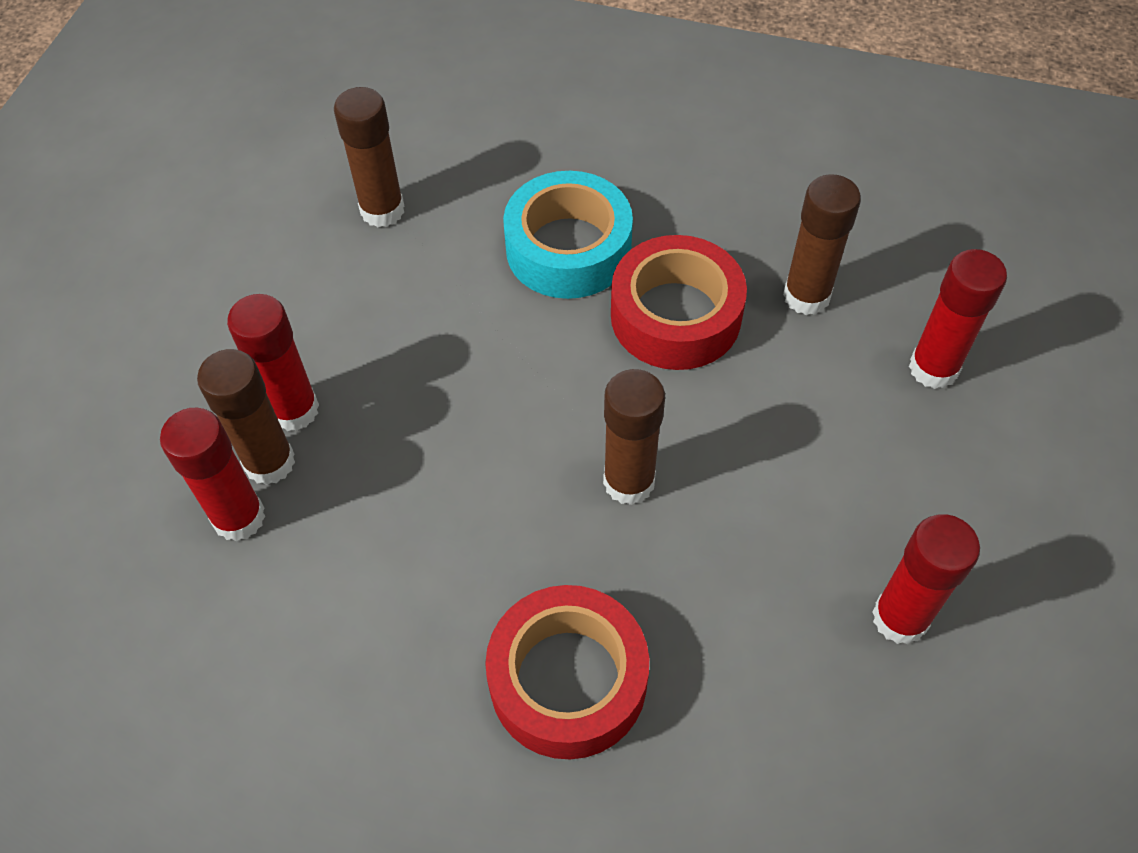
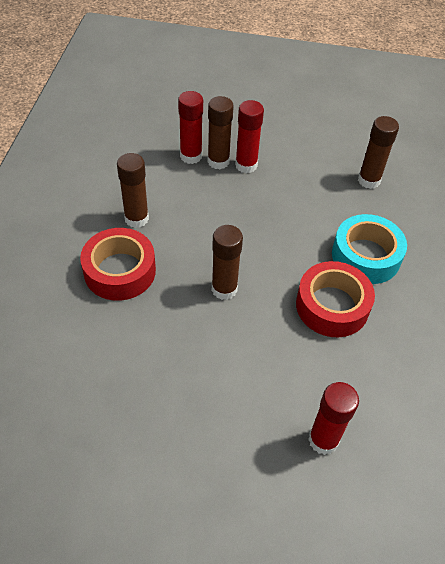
camera: 80 degrees right, 5 degrees down
brown glue stick [783,174,861,315] -> brown glue stick moved to [117,153,149,228]
red glue stick [872,514,980,644] -> none

